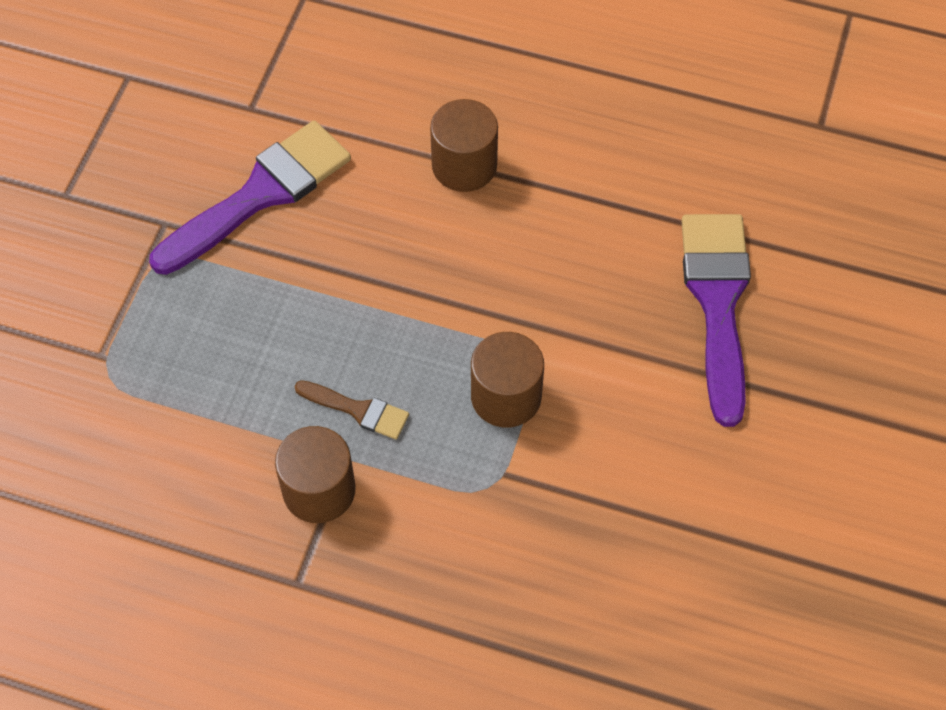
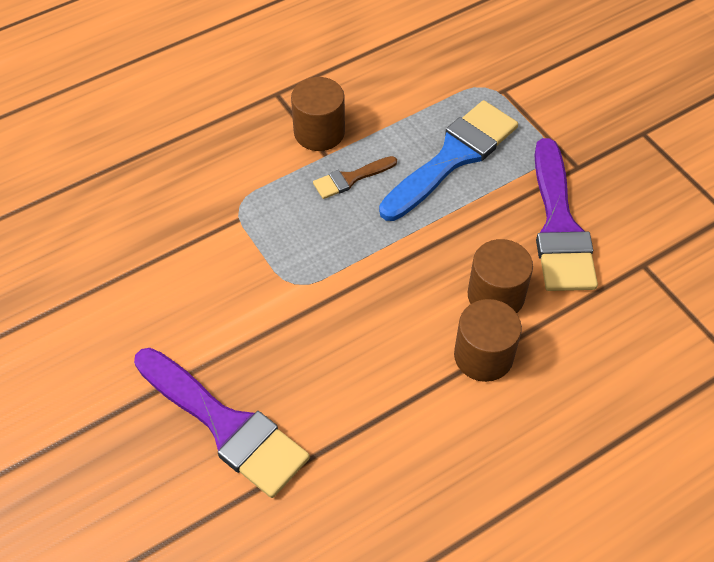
camera: 130 degrees right, 5 degrees down
brown cylinder [471,332,544,428] -> brown cylinder moved to [468,239,533,313]
none -> blue brush [379,100,518,221]

